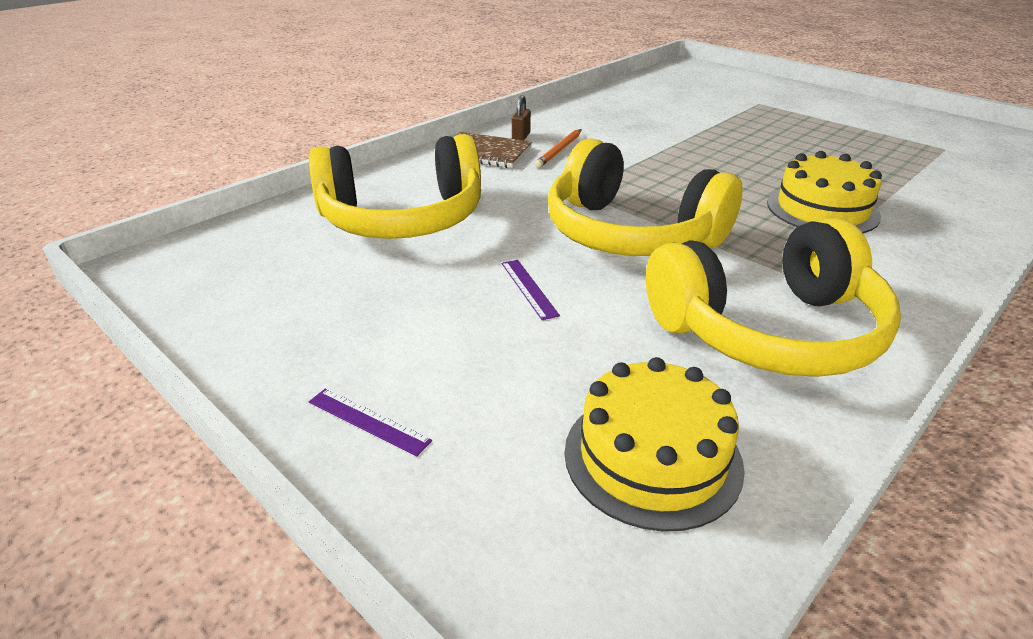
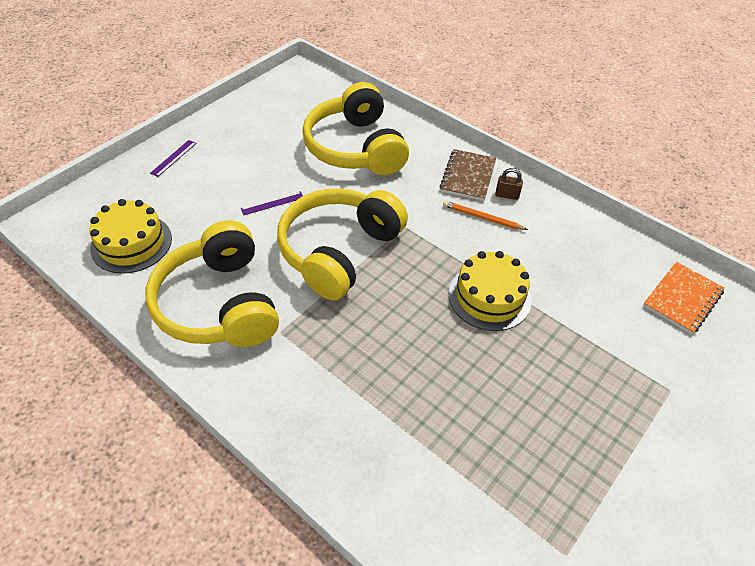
camera: 85 degrees right, 15 degrees up
yellow cake [767,151,882,233] -> yellow cake moved to [448,251,532,331]
none -> orange notebook [643,262,725,335]

